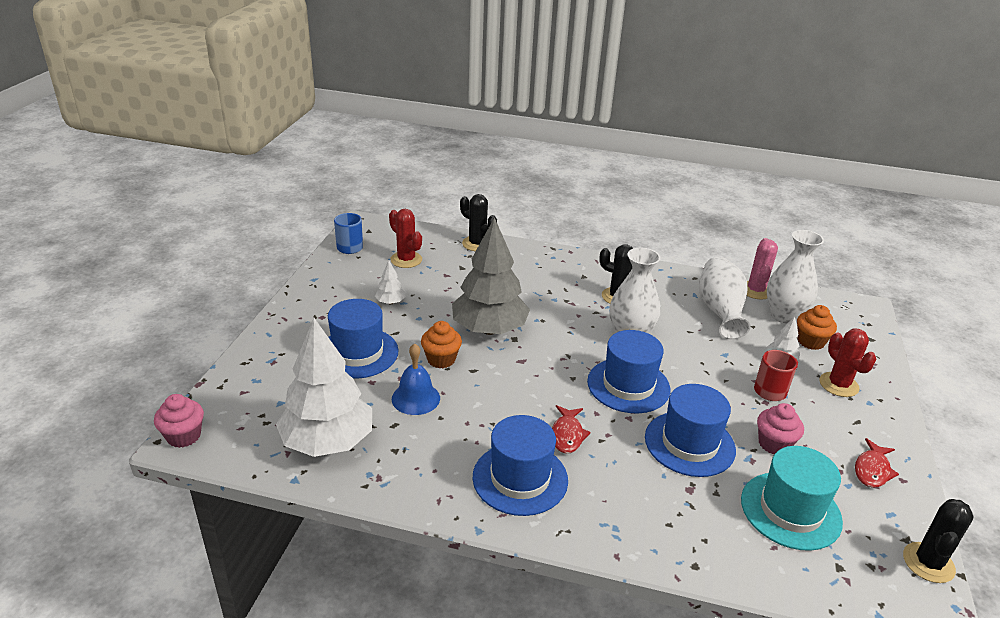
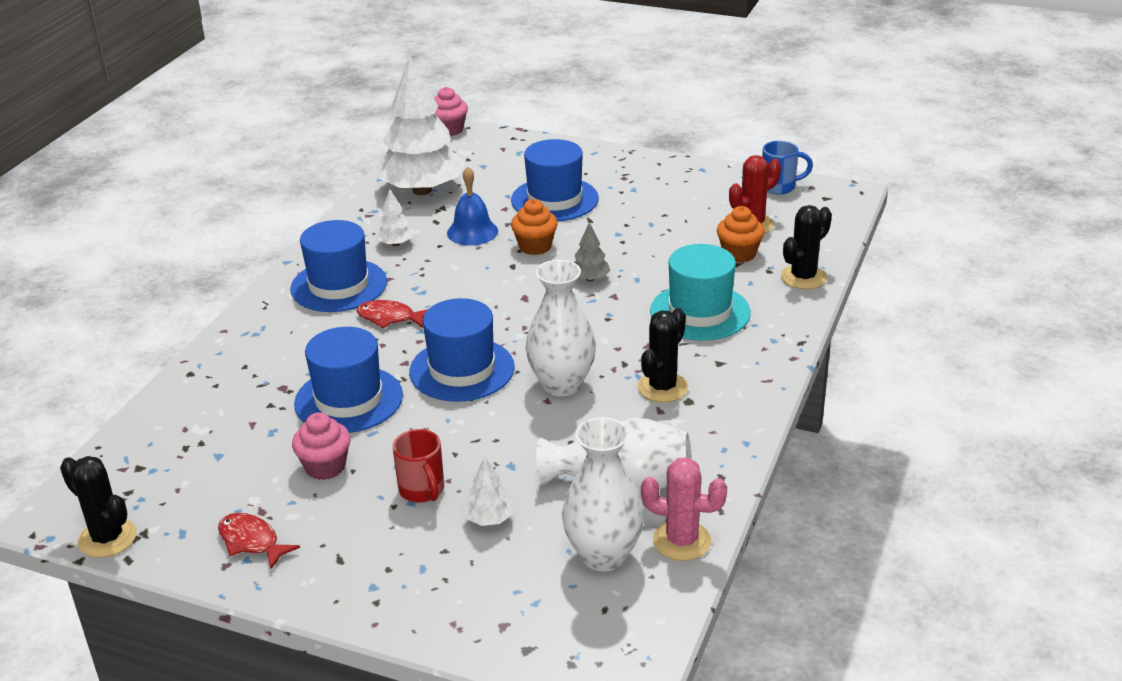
camera: 100 degrees right, 0 degrees up
white tree [375,261,406,304] -> white tree moved to [376,190,414,246]
grey tree [452,217,530,335] -> grey tree [574,222,610,281], size x0.41
turquoise hat [741,446,843,551] -> turquoise hat moved to [650,244,751,341]
orange cupcake [797,305,837,350] -> orange cupcake moved to [717,206,765,263]
red cactus [820,328,876,397] -> none

